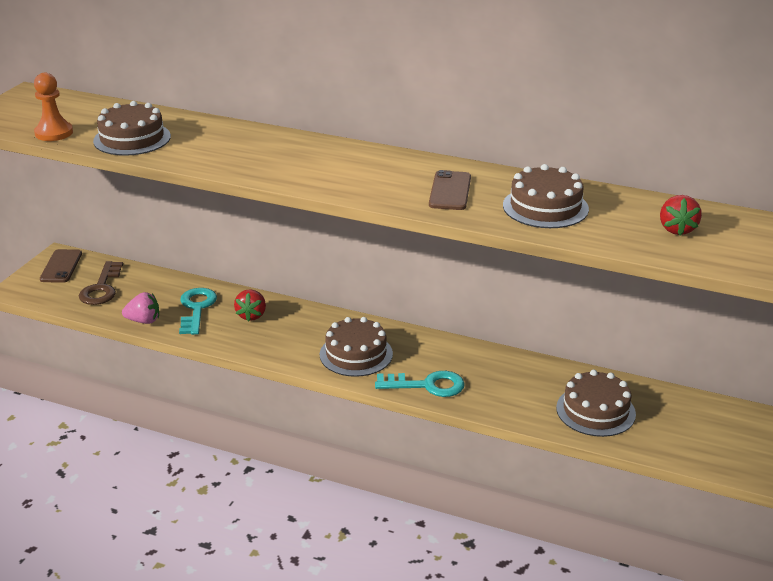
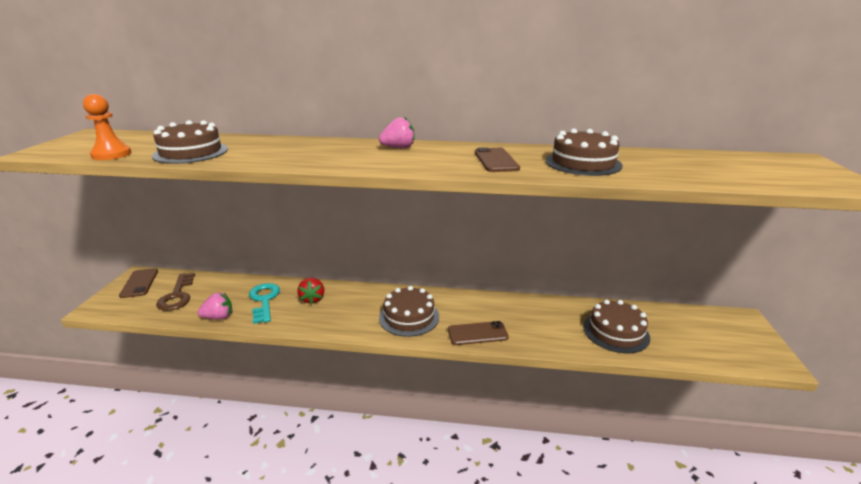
camera: 15 degrees left, 5 degrees down
turquoise key [375,371,465,397] -> brown phone [448,321,509,345]
red strawberry [660,195,702,236] -> none
none -> pink strawberry [379,117,415,148]

